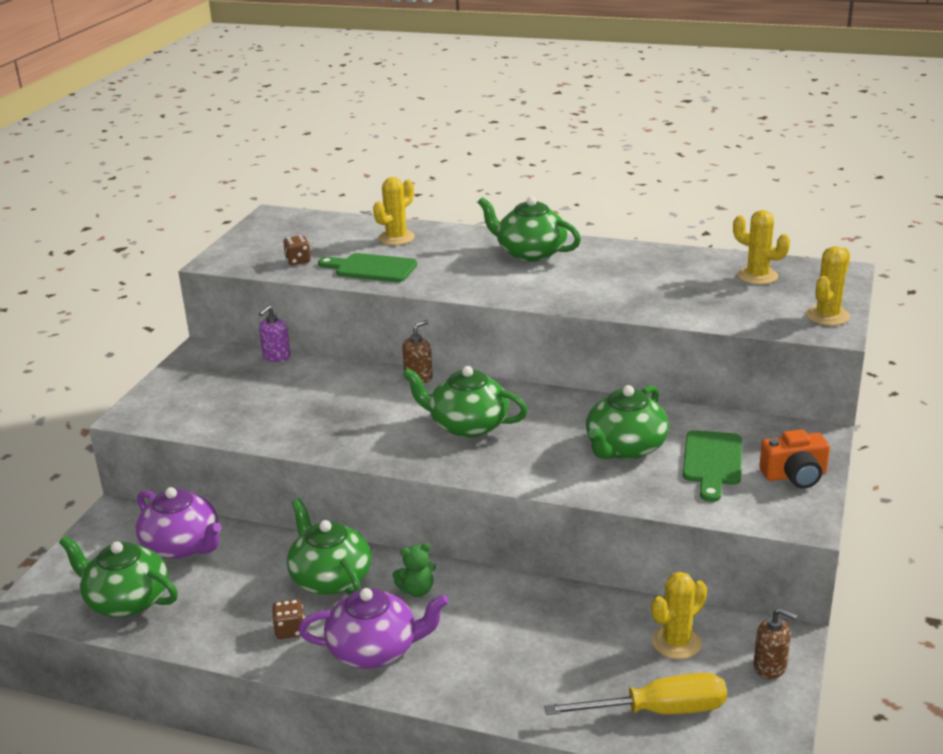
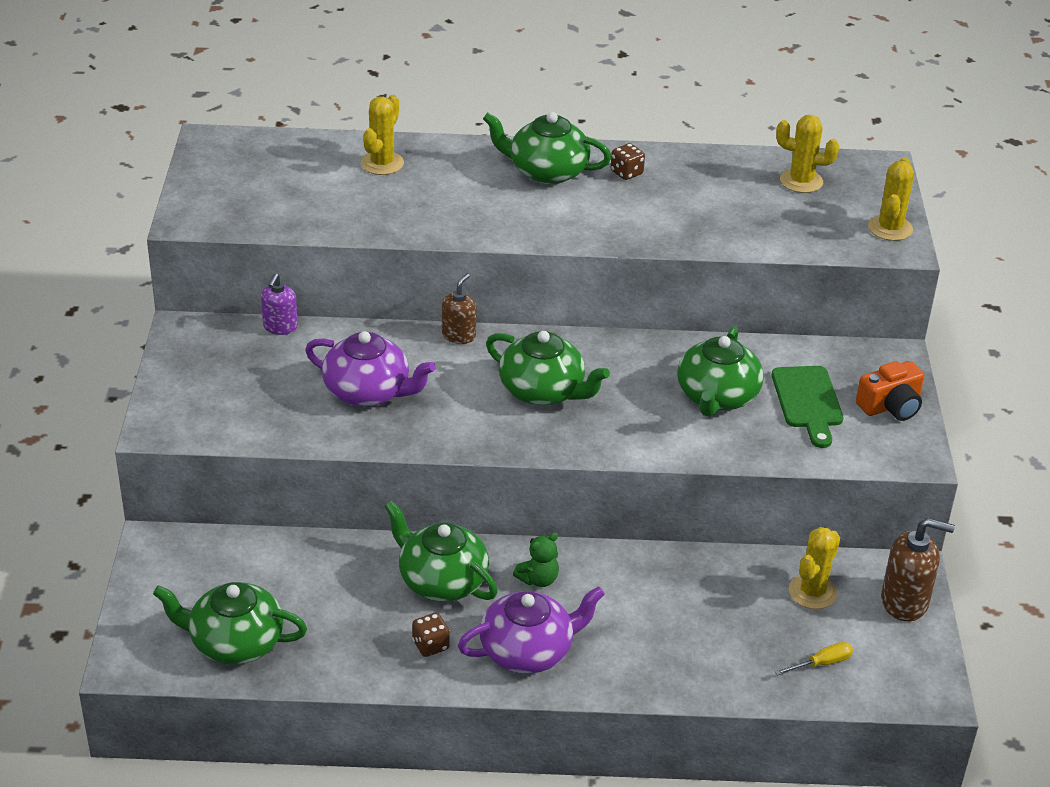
camera: 20 degrees left, 10 degrees up
purple teapot [136,487,222,559] -> purple teapot moved to [305,331,435,407]
brown dice [283,235,311,265] -> brown dice moved to [611,143,645,180]
green cutting board [318,253,417,282] -> none
green teapot [403,366,528,438] -> green teapot turned 150 degrees counterclockwise [486,331,610,406]
yellow screwdriver [544,672,727,715] -> yellow screwdriver [775,642,853,676], size x0.50
brown soap dispenser [754,608,797,679] -> brown soap dispenser [881,518,955,621], size x1.56

